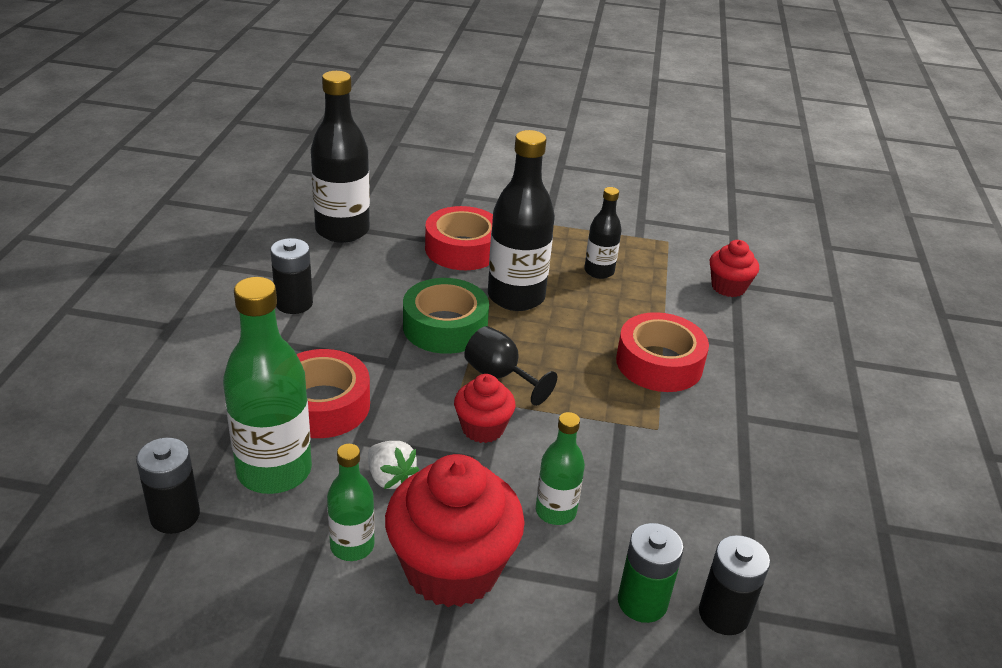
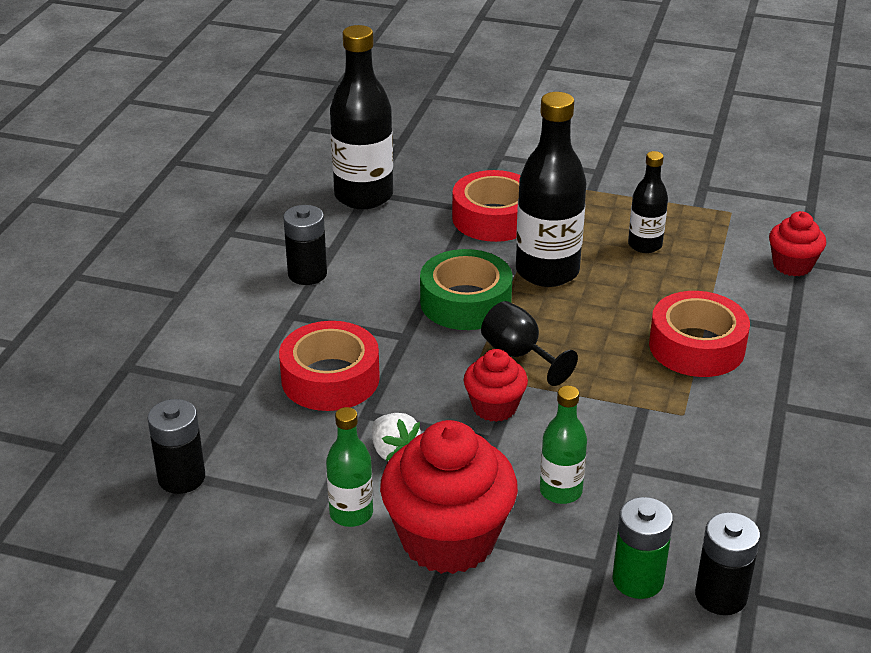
camera: 10 degrees right, 0 degrees up
green bottle [223,277,312,494] -> none

